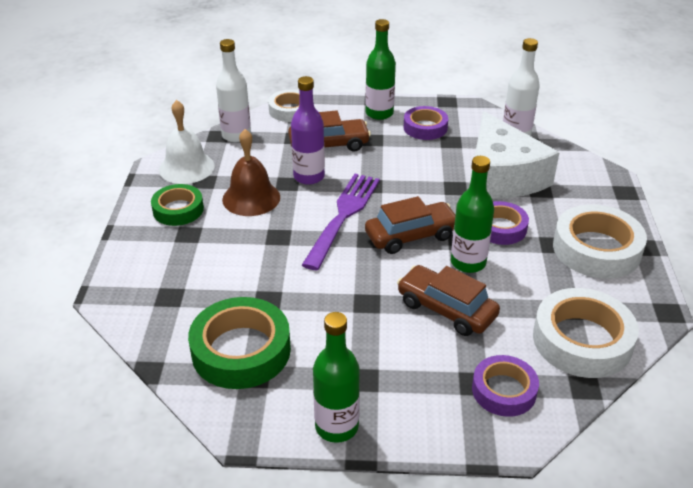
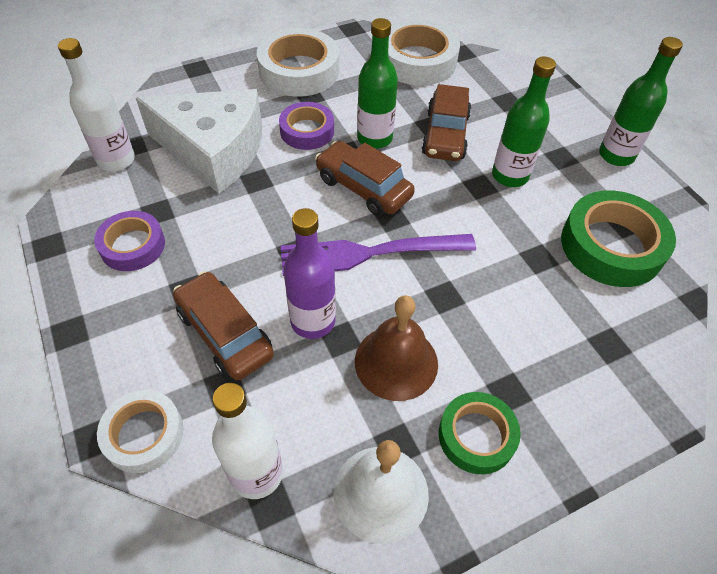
camera: 120 degrees left, 15 degrees up
green bottle [365,19,396,120] -> green bottle moved to [492,56,556,187]
purple tape [472,355,539,417] -> none
white cheese [475,111,560,199] -> white cheese turned 60 degrees clockwise [136,89,262,193]

